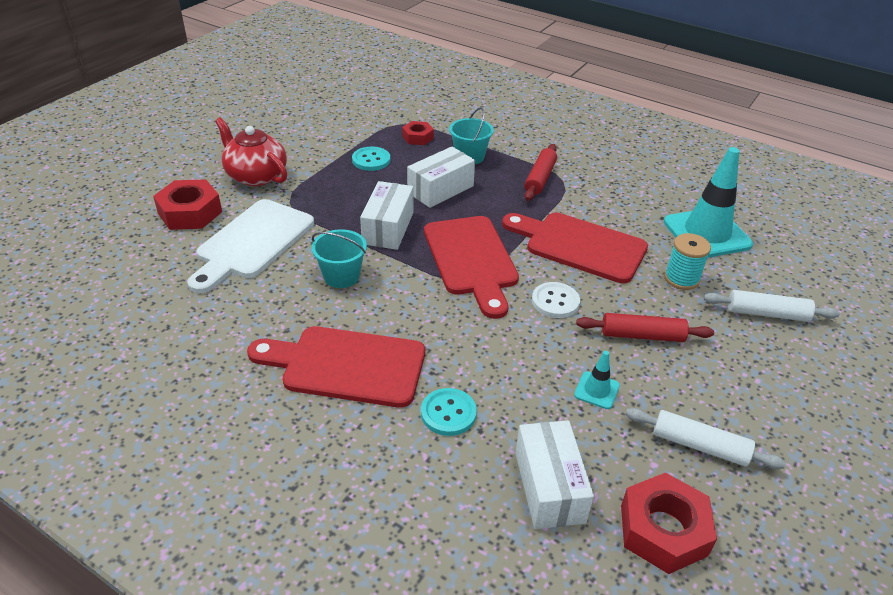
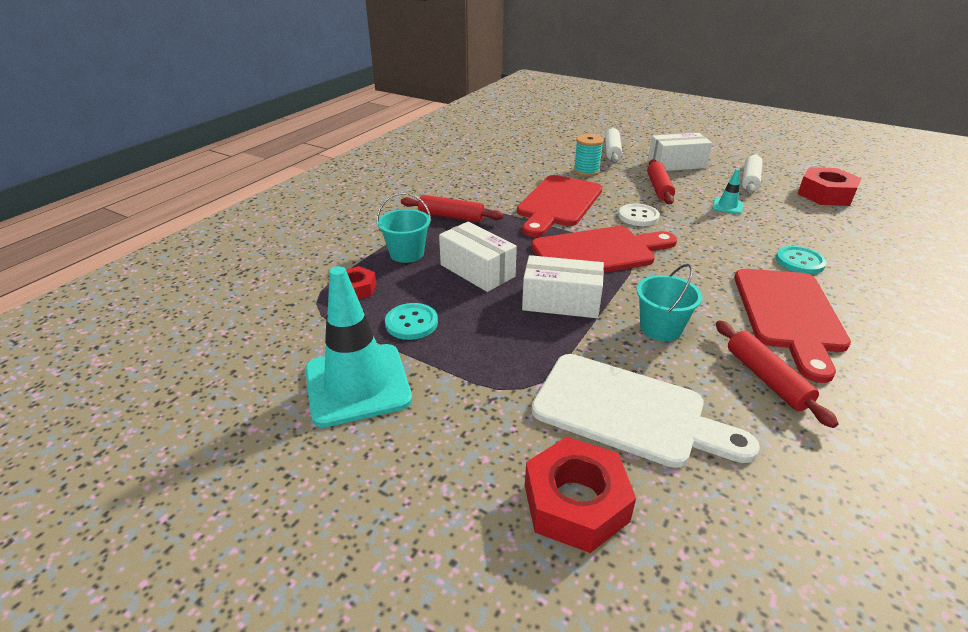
camera: 90 degrees left, 5 degrees down
red teapot [215,117,287,186] -> none
white box [515,420,594,529] -> white box moved to [648,133,712,171]
turquoise traffic cone [664,147,753,258] -> turquoise traffic cone moved to [305,266,412,427]
none -> red rolling pin [716,320,838,428]

